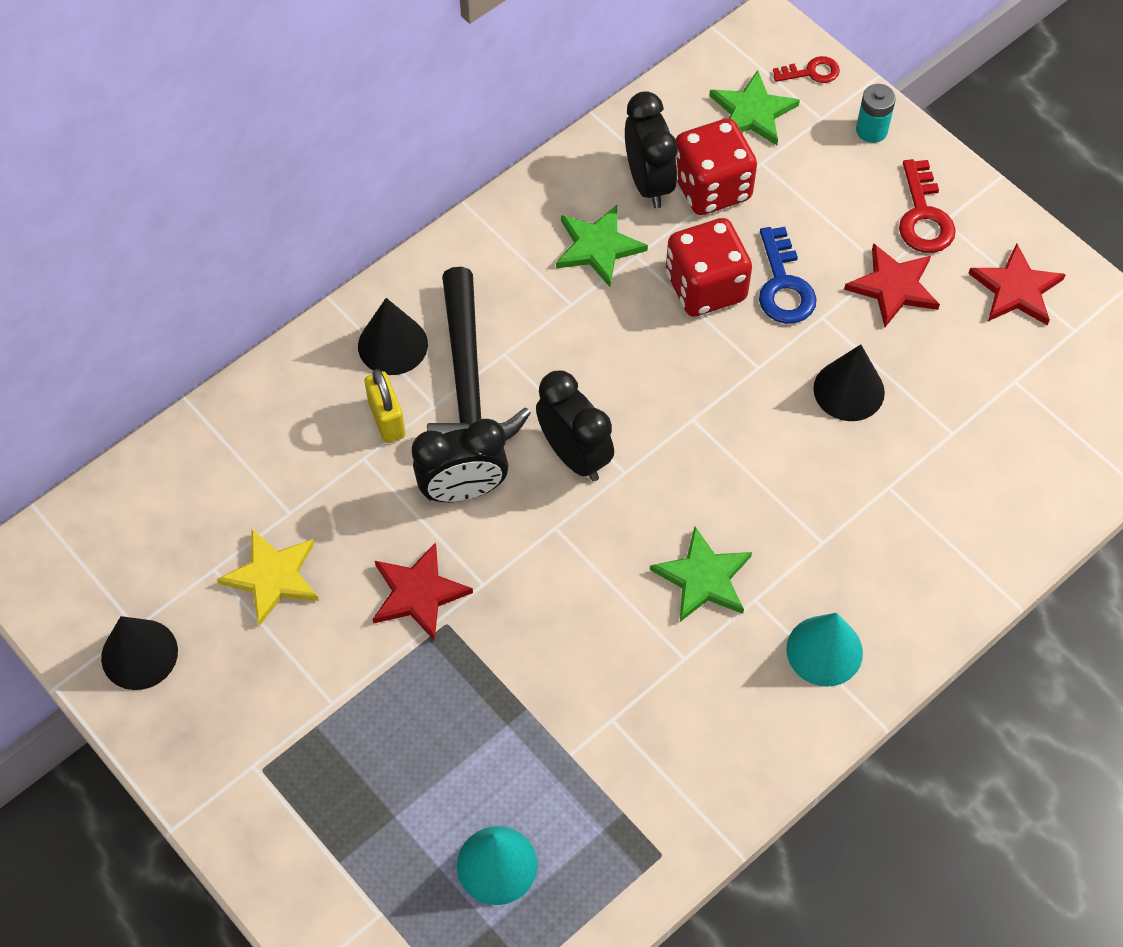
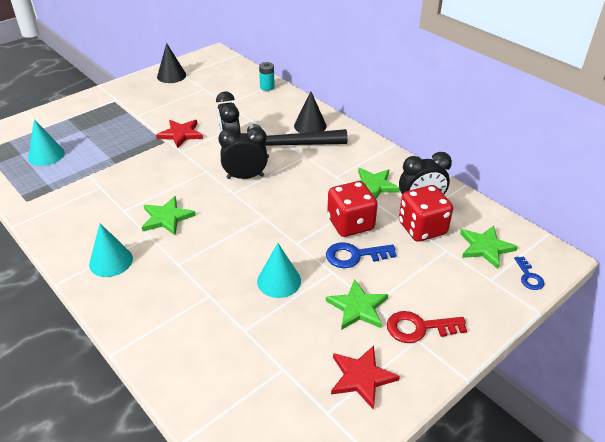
camera: 90 degrees right, 20 degrees down
yellow star [217,530,319,626] -> none
yellow padlock [365,369,405,443] -> none
black clock [536,370,614,481] -> black clock turned 150 degrees counterclockwise [218,127,268,179]
red key [773,56,840,83] -> blue key [514,256,545,290]
black cone [813,344,885,421] -> turquoise cone [257,243,301,298]
red star [844,243,940,327] -> green star [326,279,388,330]
turquoise battery [856,84,896,143] -> turquoise battery moved to [259,62,275,91]

